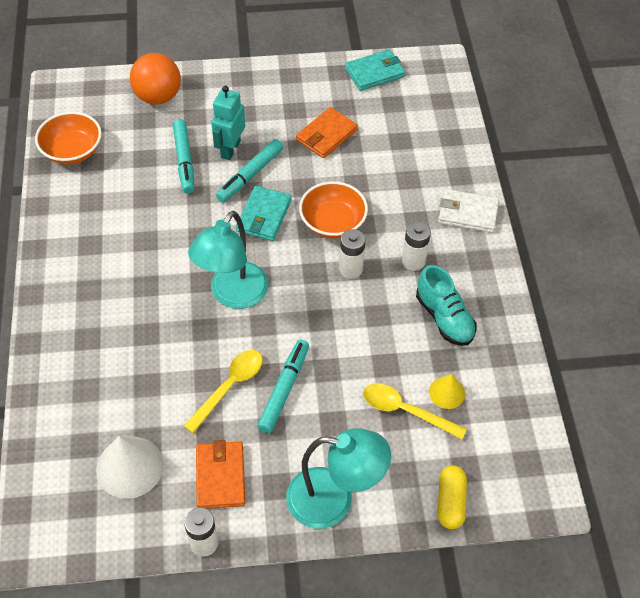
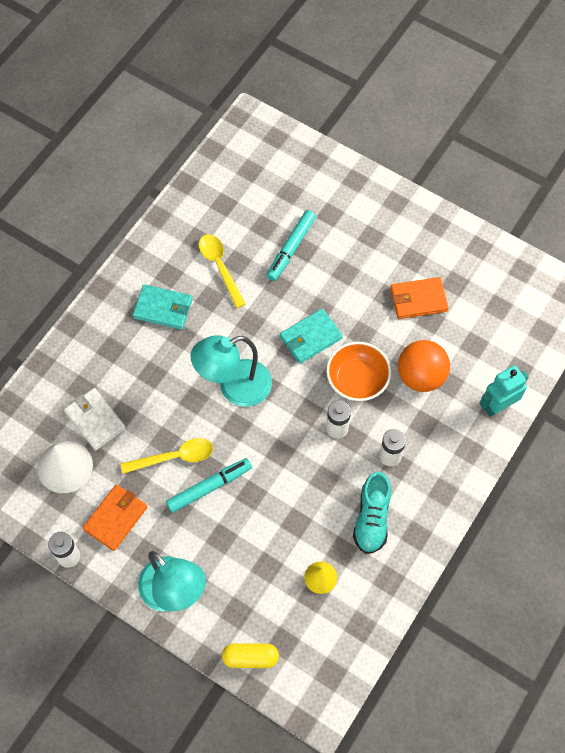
camera: 40 degrees right, 10 degrees up
orange bowl [35,112,102,165] -> none
orange ball [130,53,181,104] -> orange ball moved to [398,340,450,392]
turquoise robot [211,86,245,160] -> turquoise robot moved to [479,365,529,417]
turquoise marker [216,139,283,202] -> none
turquoise wallet [345,49,405,91] -> turquoise wallet moved to [133,284,193,330]
yellow spoon [363,383,467,439] -> yellow spoon moved to [199,234,246,308]
white wallet [438,189,499,233] -> white wallet moved to [64,388,126,450]
yellow capsule [438,466,467,529] -> yellow capsule turned 45 degrees clockwise [222,643,279,668]

